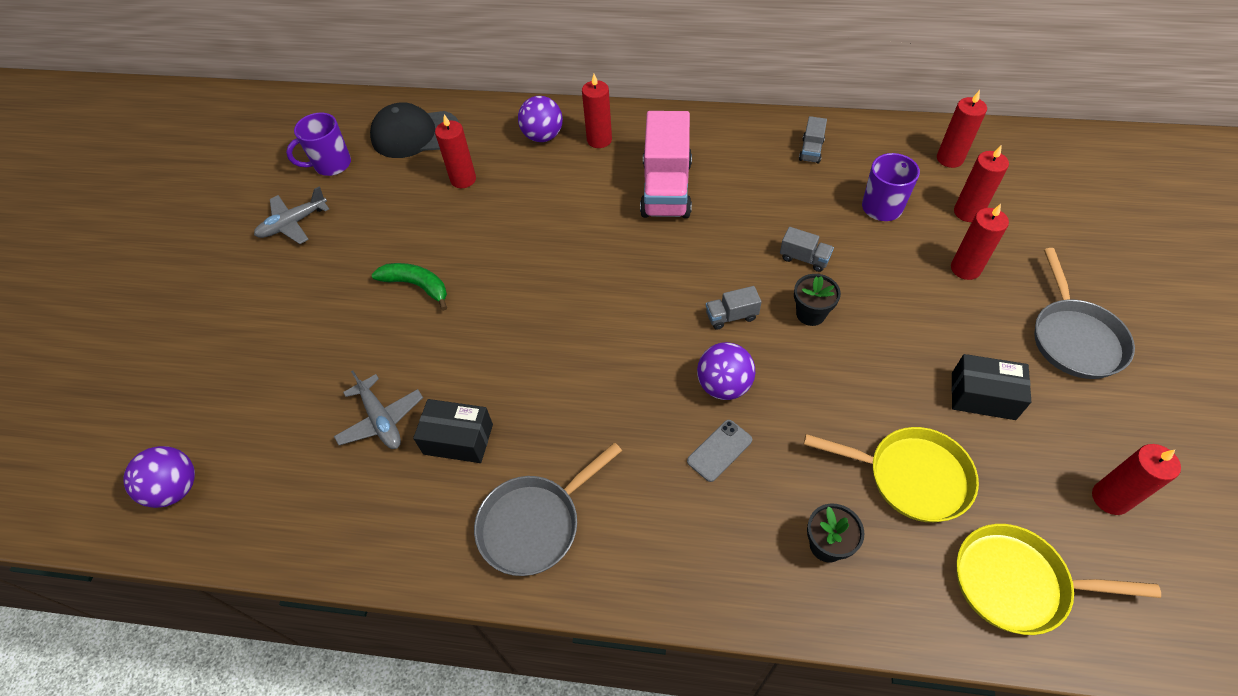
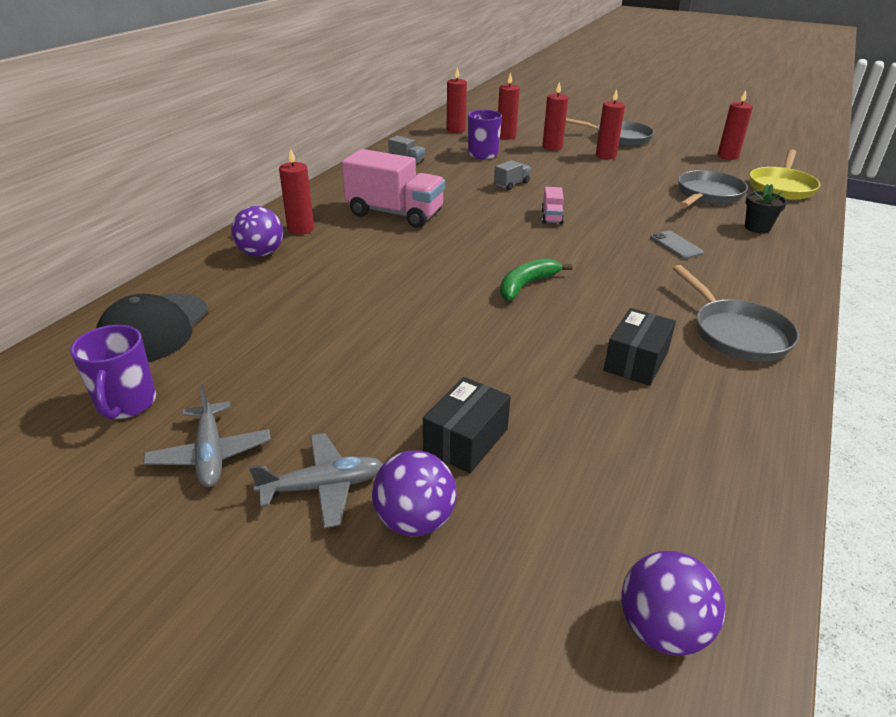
camera: 75 degrees left, 20 degrees down
grey plane [334,370,423,449] -> grey plane moved to [249,433,383,528]
green banana [372,263,447,311] -> green banana moved to [500,258,572,300]
red candle [435,114,476,188] -> red candle moved to [596,89,625,159]
purple ball [697,342,755,400] -> purple ball moved to [372,450,457,537]
grey truck [706,286,762,330] -> pink truck [541,187,564,225]
black flower pot [794,274,841,326] -> none
yellow pan [804,427,979,522] -> grey pan [678,170,748,207]
black box [952,354,1031,420] -> black box moved to [423,377,511,473]

